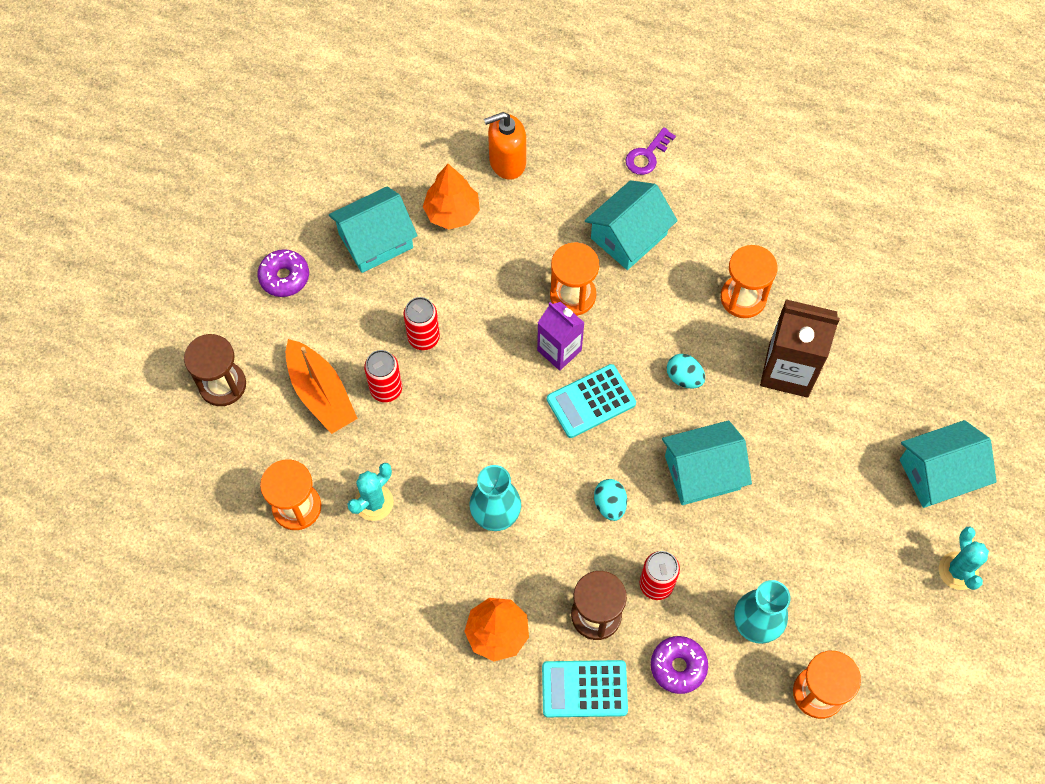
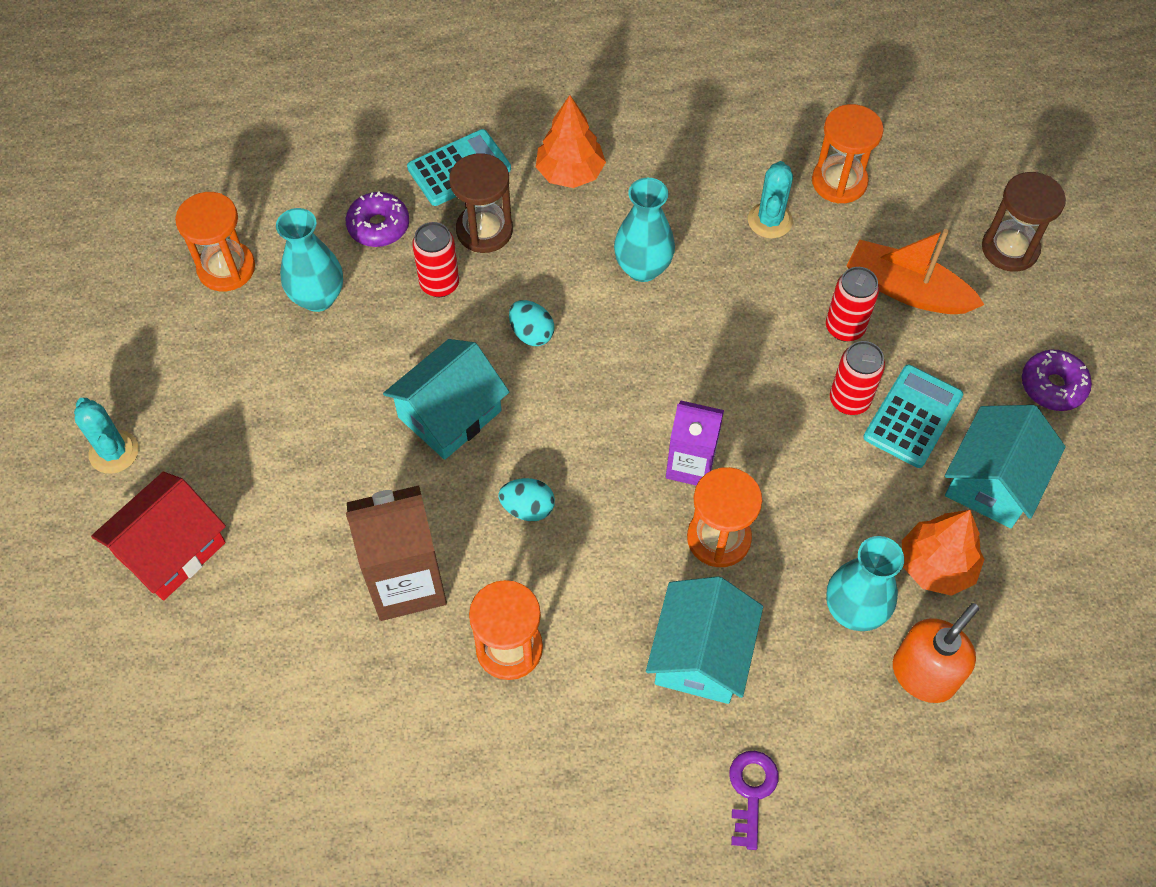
camera: 150 degrees right, 5 degrees down
turquoise calculator [547,364,636,438] -> turquoise calculator moved to [863,365,963,468]
turquoise house [900,420,997,508] -> red house [91,472,226,600]
none -> turquoise vase [826,536,904,631]

